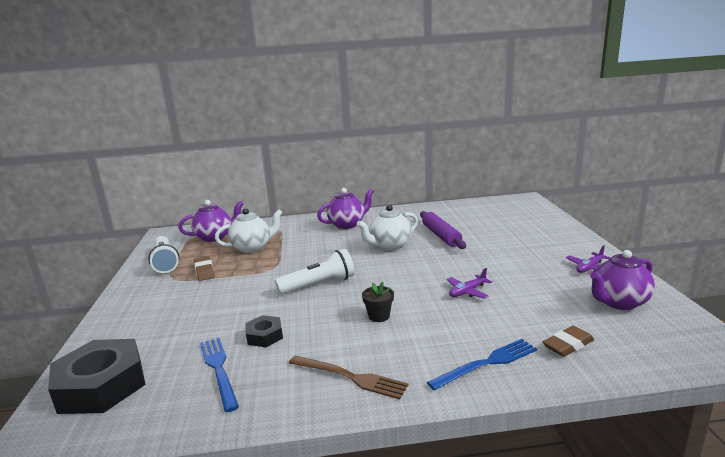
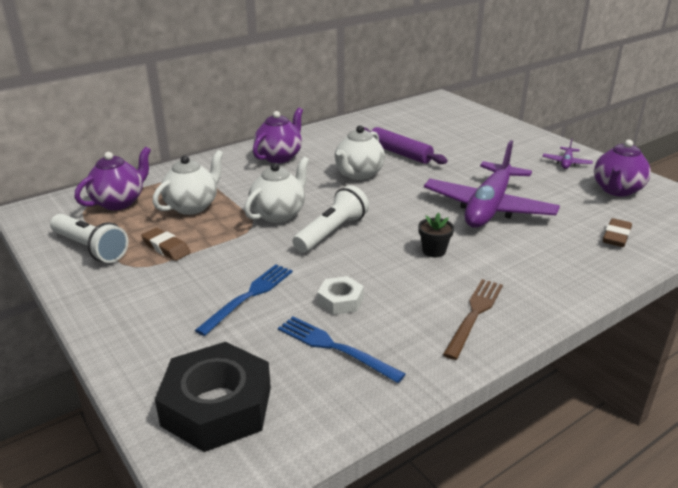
camera: 30 degrees left, 10 degrees up
black nut [245,315,283,347] -> white nut [317,276,364,315]
brown fork [289,356,408,400] -> brown fork turned 60 degrees counterclockwise [443,279,503,360]
blue fork [427,339,537,391] -> blue fork moved to [195,264,293,336]
purple plane [447,268,492,299] -> purple plane [424,140,560,228], size x2.44
none -> white teapot [244,157,309,223]

